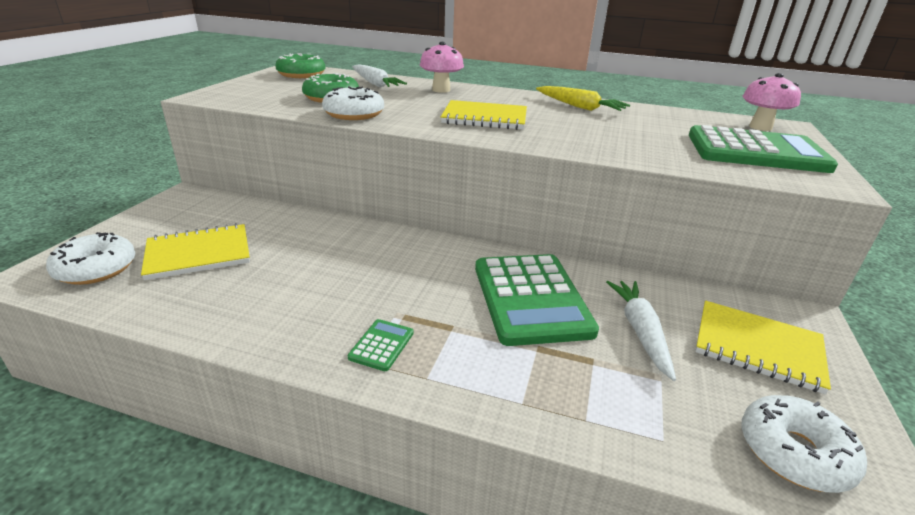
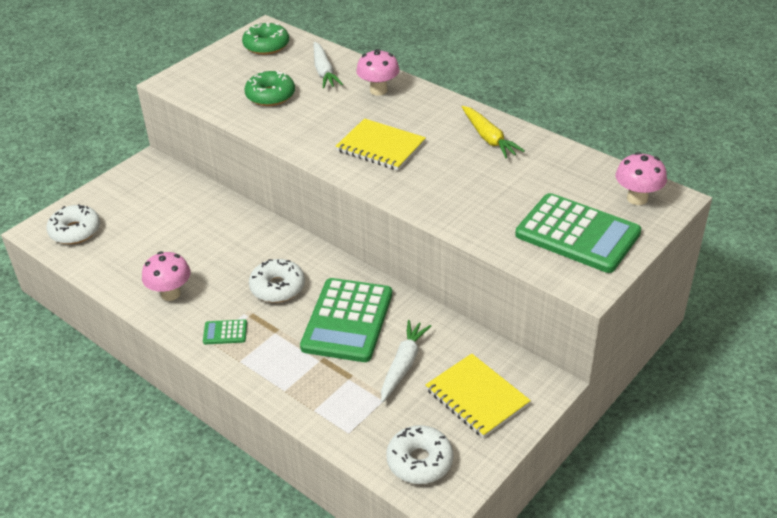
camera: 25 degrees right, 10 degrees up
yellow notebook [141,223,250,280] -> none
white donut [322,86,384,120] -> white donut moved to [249,259,305,303]
green calculator [348,319,414,371] -> green calculator turned 135 degrees counterclockwise [203,319,247,344]
none -> pink mushroom [142,252,191,301]

